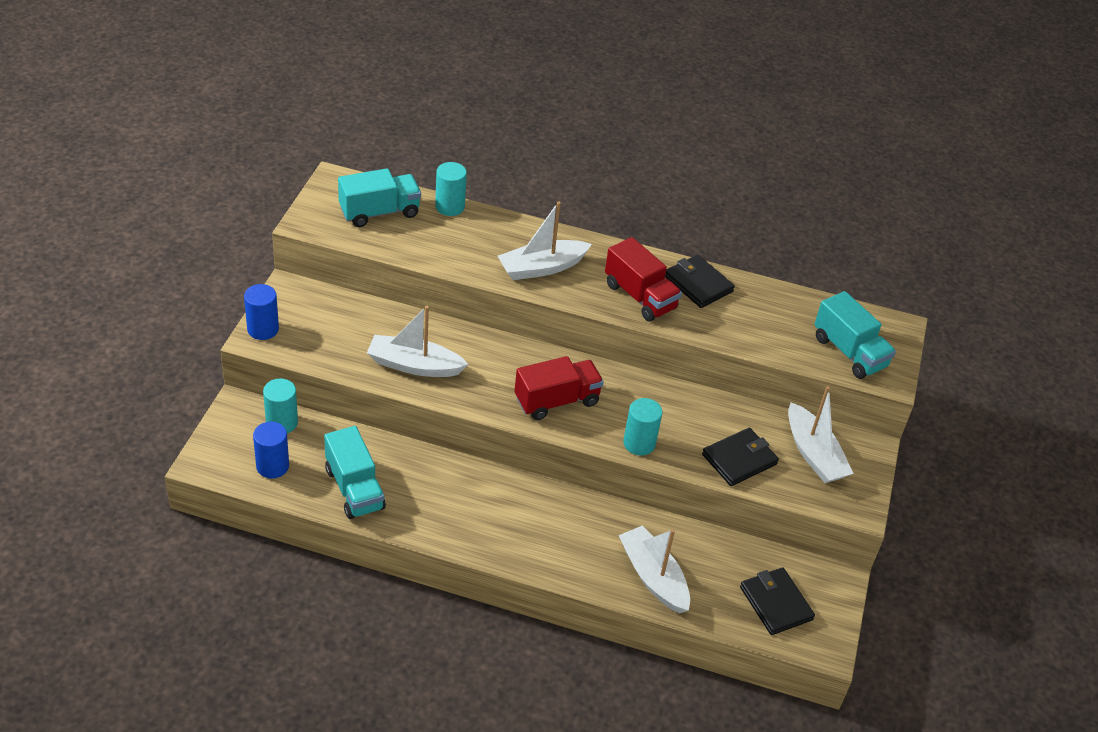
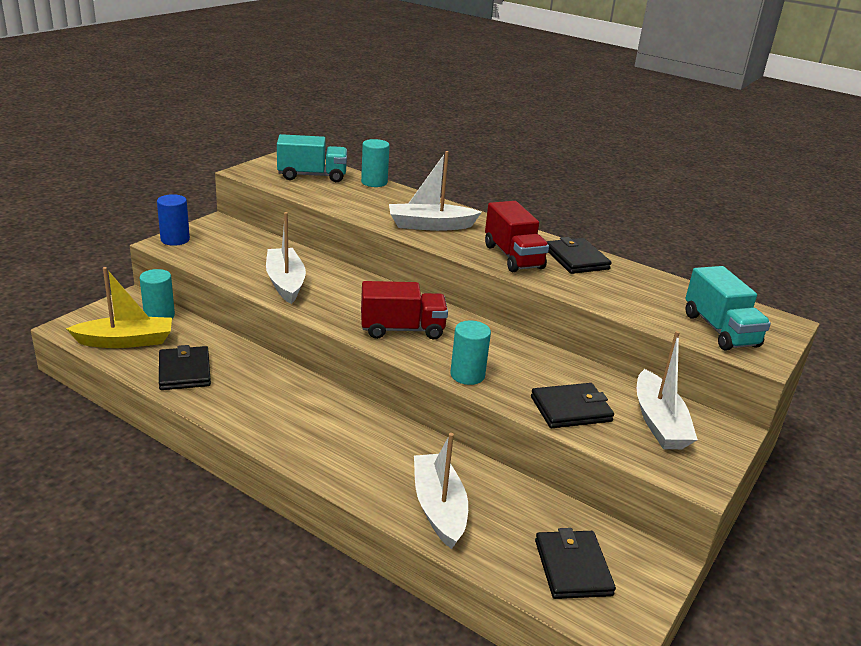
camera: 20 degrees right, 15 degrees down
blue cylinder [253,422,289,479] -> yellow boat [66,267,172,348]
turquoise truck [324,426,386,519] -> black wallet [159,345,211,390]
white boat [367,306,469,377] -> white boat turned 45 degrees clockwise [266,212,306,304]

